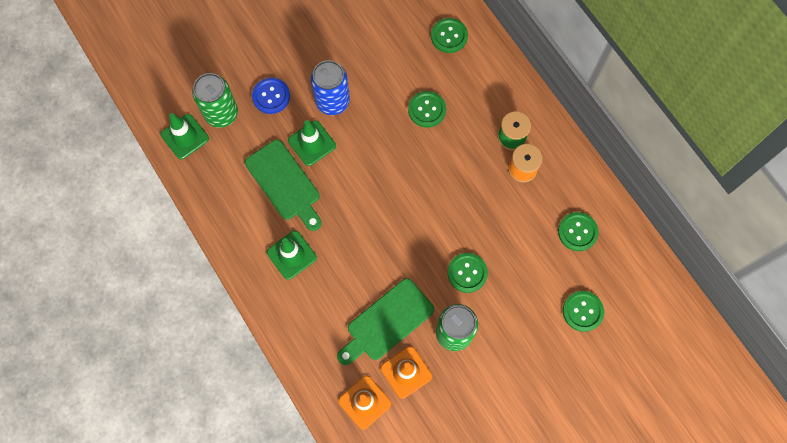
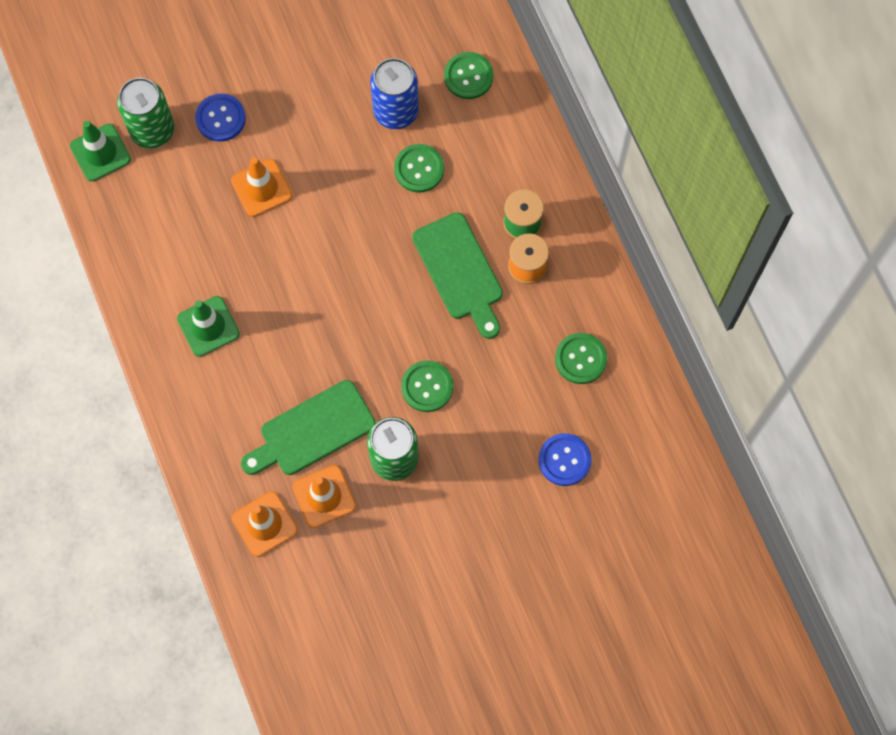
camera: 10 degrees right, 0 degrees up
green cutting board [245,140,322,231] -> green cutting board moved to [412,212,503,339]
green traffic cone [288,120,336,166] -> orange traffic cone [231,157,292,217]
blue can [311,60,350,115] -> blue can moved to [370,58,419,129]
green button [563,291,604,332] -> blue button [539,433,591,486]

